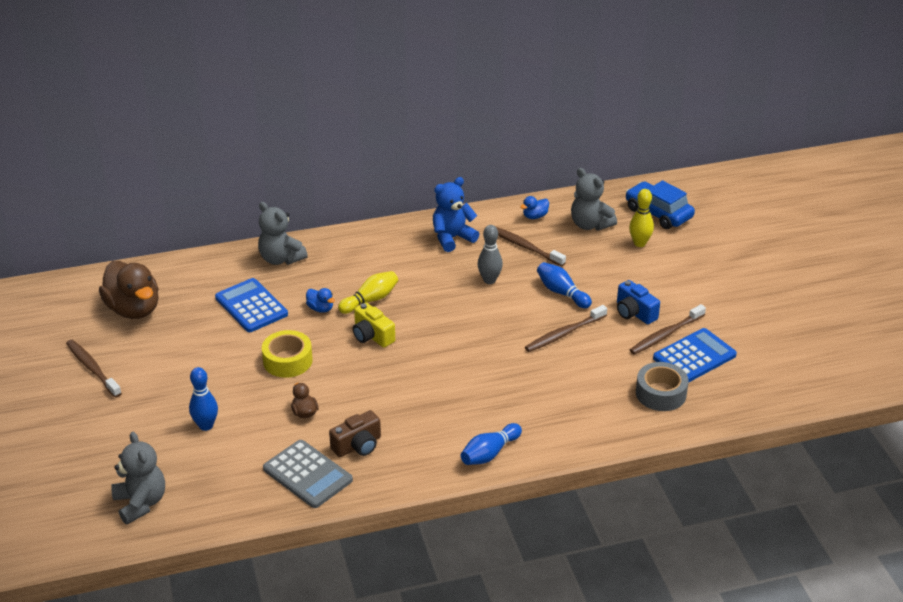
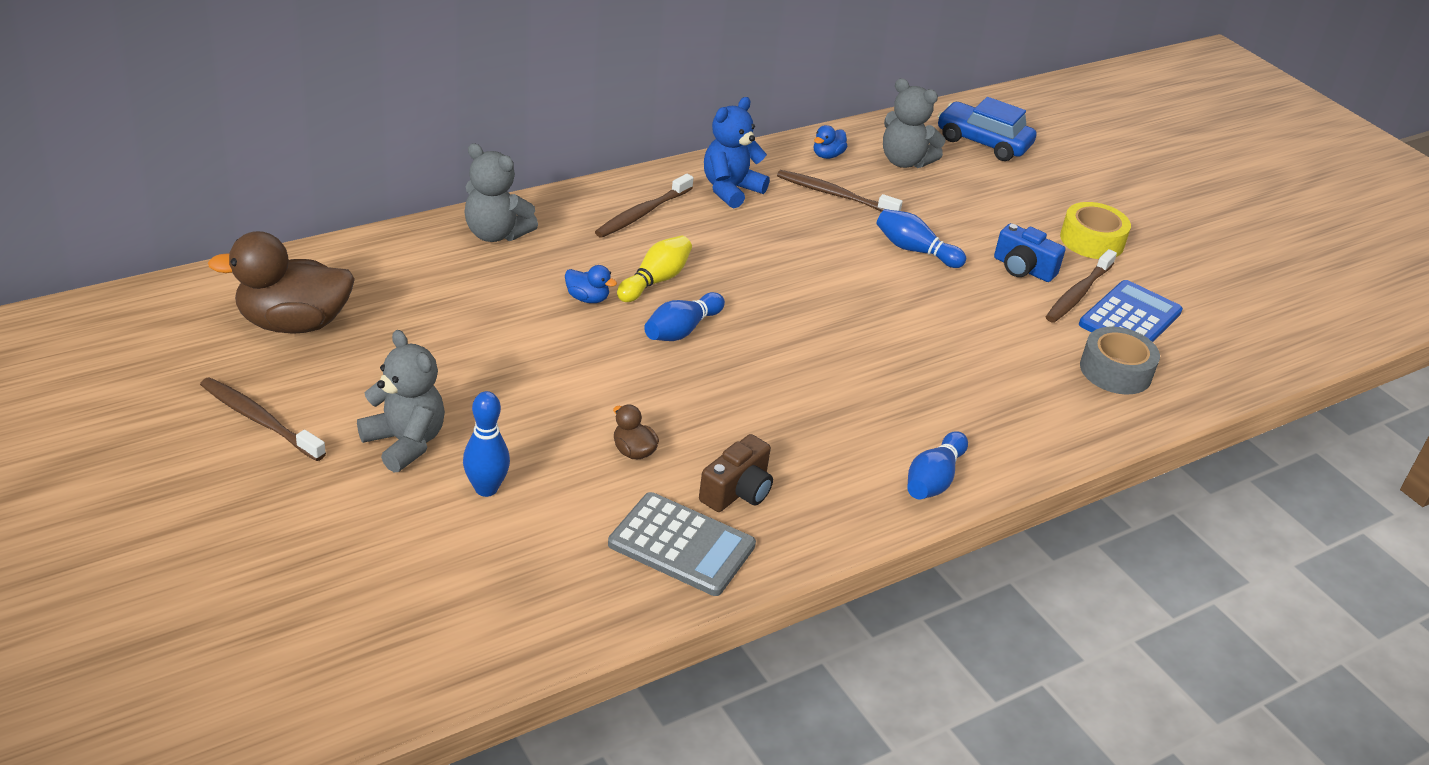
camera: 20 degrees left, 0 degrees up
brown duck [99,261,159,319] -> brown duck turned 135 degrees clockwise [208,231,355,334]
grey teddy bear [111,432,165,525] -> grey teddy bear moved to [357,330,445,473]
blue calculator [215,278,288,332] -> none
yellow tape [262,330,312,378] -> yellow tape moved to [1060,202,1131,259]
yellow camera [353,302,395,348] -> blue bowling pin [644,292,725,341]
grey bowling pin [478,225,503,284] -> none
brown toothbrush [525,305,607,352] -> brown toothbrush moved to [595,174,693,238]
yellow bowling pin [629,189,654,247] -> none

